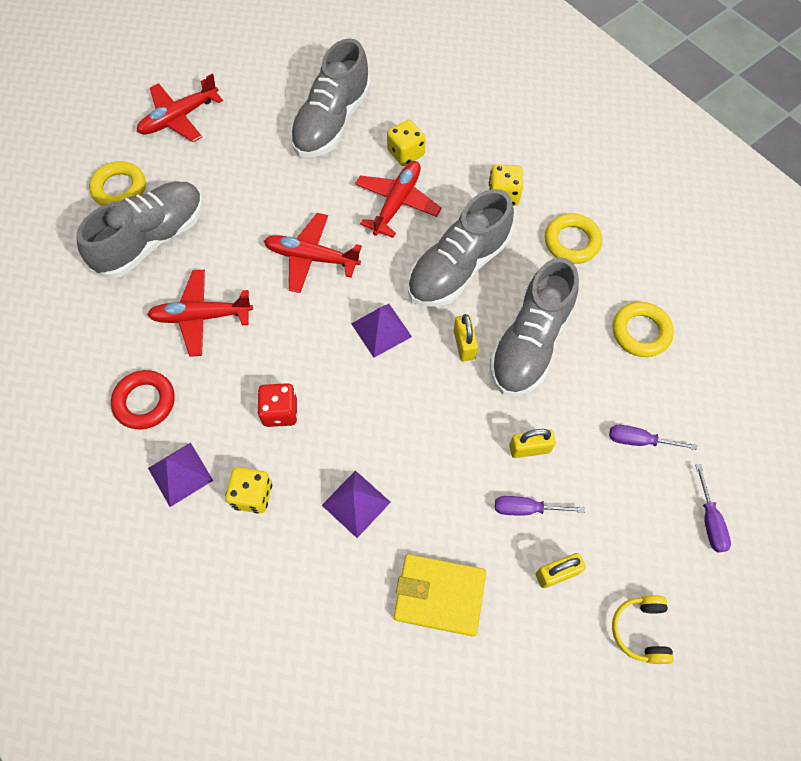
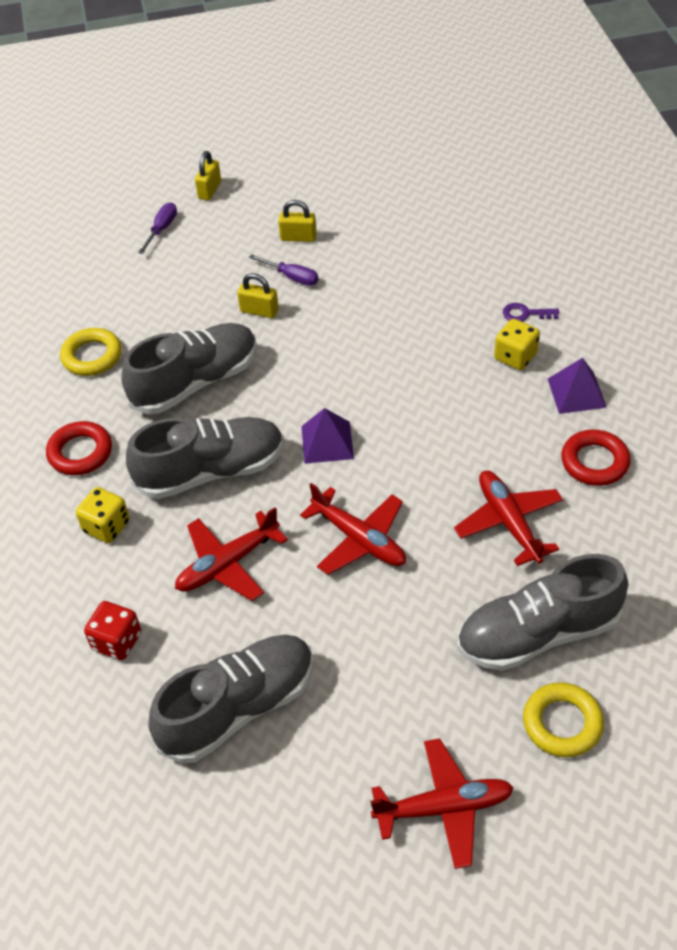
camera: 150 degrees left, 15 degrees down
red plane [147,270,253,357] -> red plane turned 135 degrees counterclockwise [454,471,563,566]
red dice [257,383,298,427] -> red dice moved to [84,601,141,660]
purple pyramid [322,470,391,538] -> none
yellow dice [387,120,426,166] -> none
yellow wallet [394,554,486,637] -> none
yellow padlock [454,314,478,361] -> yellow padlock moved to [195,151,221,200]
yellow ring [545,213,602,264] -> red ring [46,421,112,475]
purple screwdriver [609,425,697,450] -> none
yellow headphones [612,596,674,664] -> none
none -> purple key [503,303,559,322]

